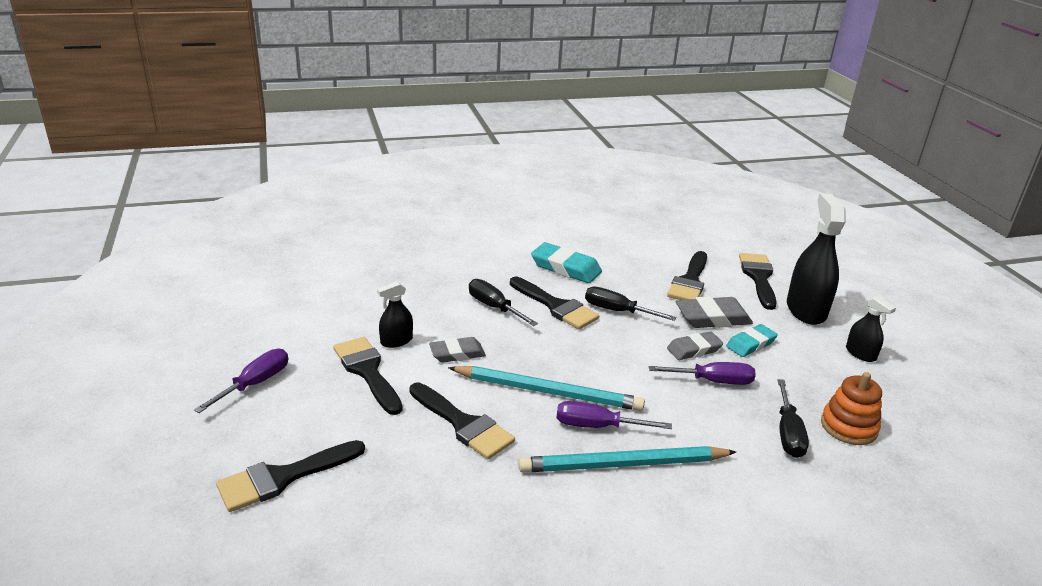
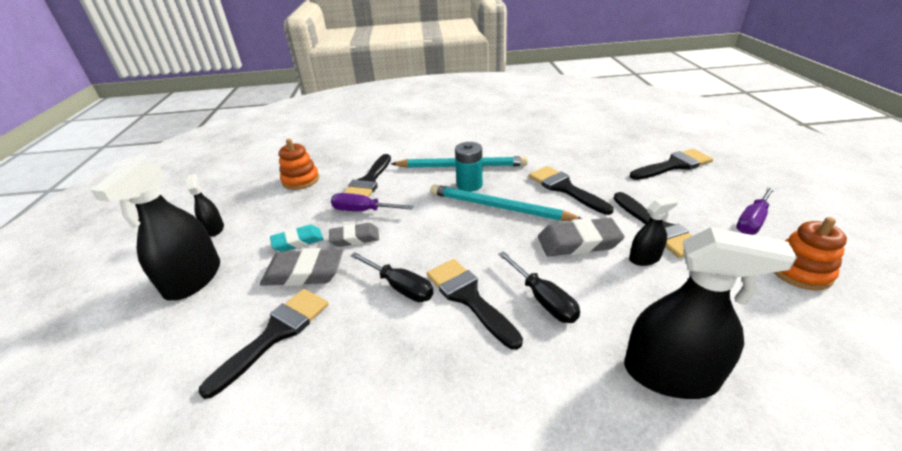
camera: 165 degrees left, 5 degrees up
grey eraser [429,337,486,363] -> grey eraser [538,217,625,257], size x1.51
turquoise eraser [531,242,602,283] -> none
purple screwdriver [557,401,672,429] -> turquoise battery [455,142,483,192]
black brush [739,253,777,310] -> black brush moved to [344,154,391,197]
black screwdriver [777,379,809,458] -> none
none -> black spray bottle [624,227,797,399]
none -> orange stacking toy [773,217,847,290]

